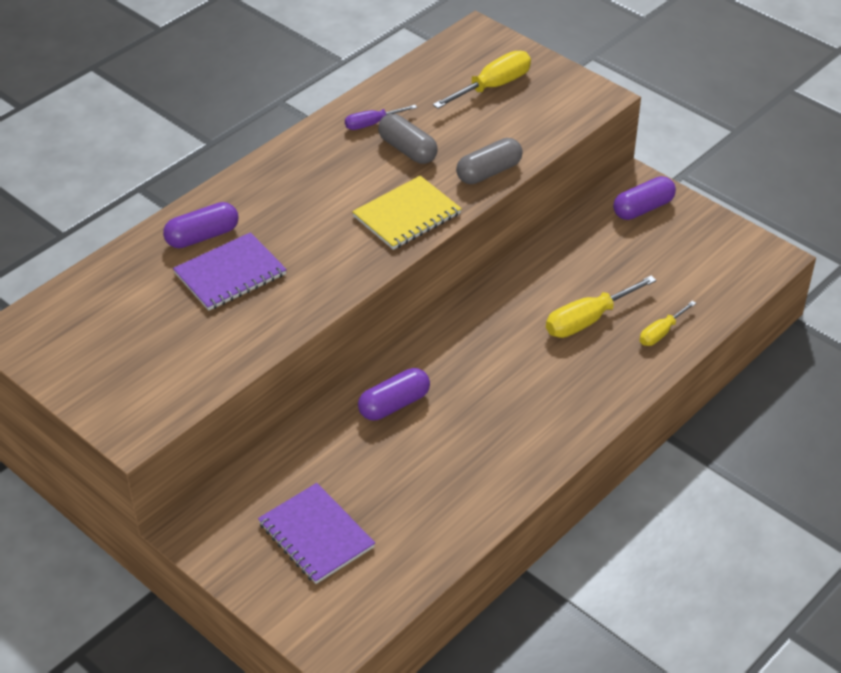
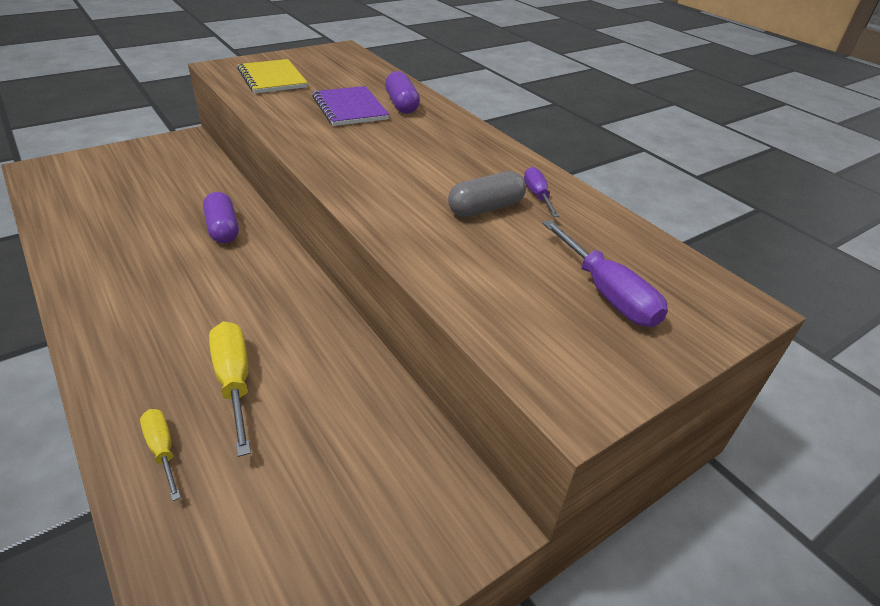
camera: 100 degrees right, 5 degrees down
purple notebook [258,483,375,584] -> none
yellow notebook [352,176,462,250] -> yellow notebook moved to [237,59,308,93]
yellow screwdriver [433,51,531,109] -> purple screwdriver [542,220,668,327]
grey capsule [456,138,523,184] -> none
purple capsule [613,176,676,220] -> none

